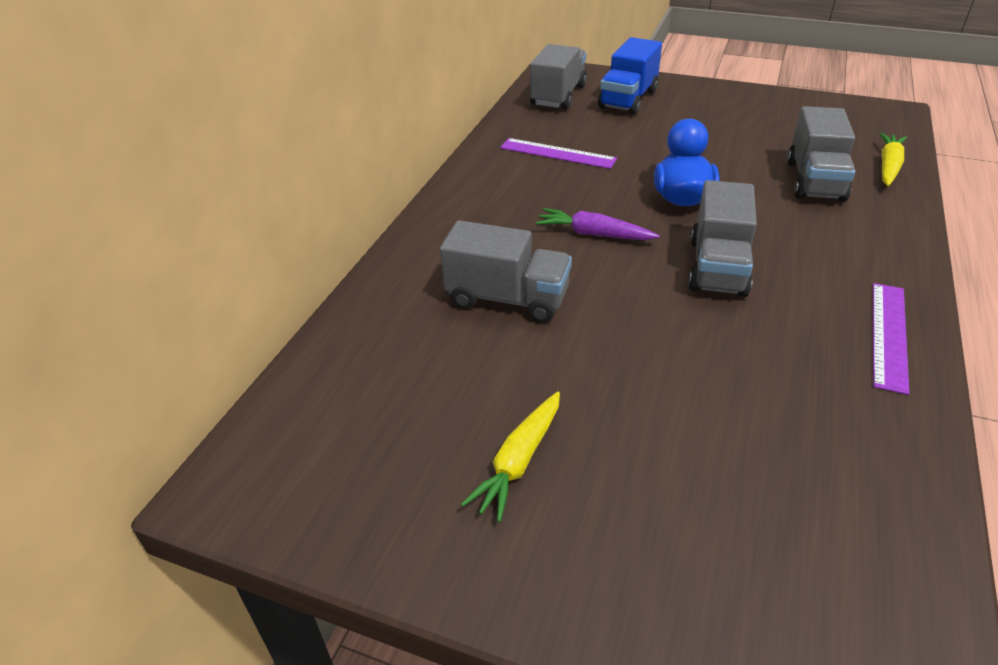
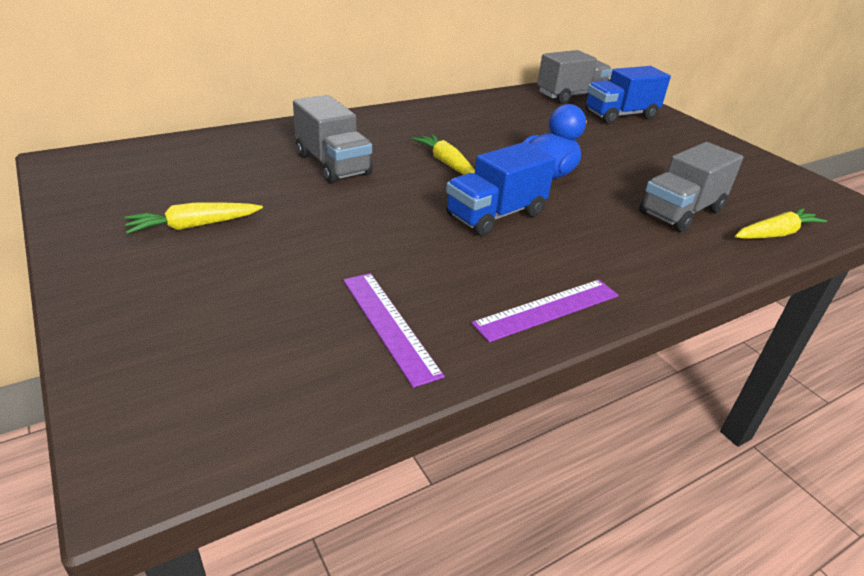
camera: 35 degrees right, 5 degrees down
purple ruler [500,138,617,169] -> purple ruler moved to [343,273,445,388]
purple carrot [536,208,660,240] -> yellow carrot [412,134,475,175]
grey truck [689,180,757,297] -> blue truck [446,142,556,236]

